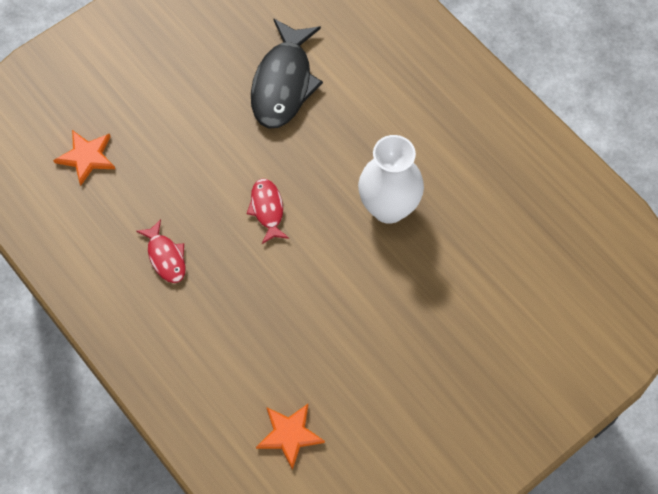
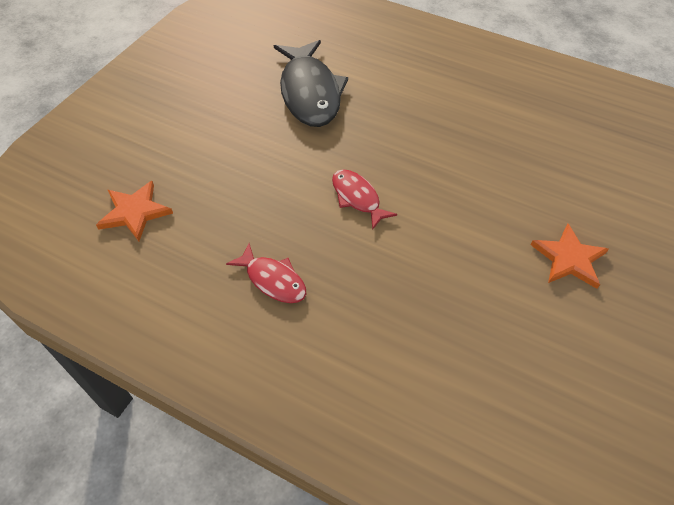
camera: 25 degrees left, 10 degrees down
orange star [256,404,325,470] -> orange star moved to [530,224,609,289]
white vase [358,135,424,224] -> none

